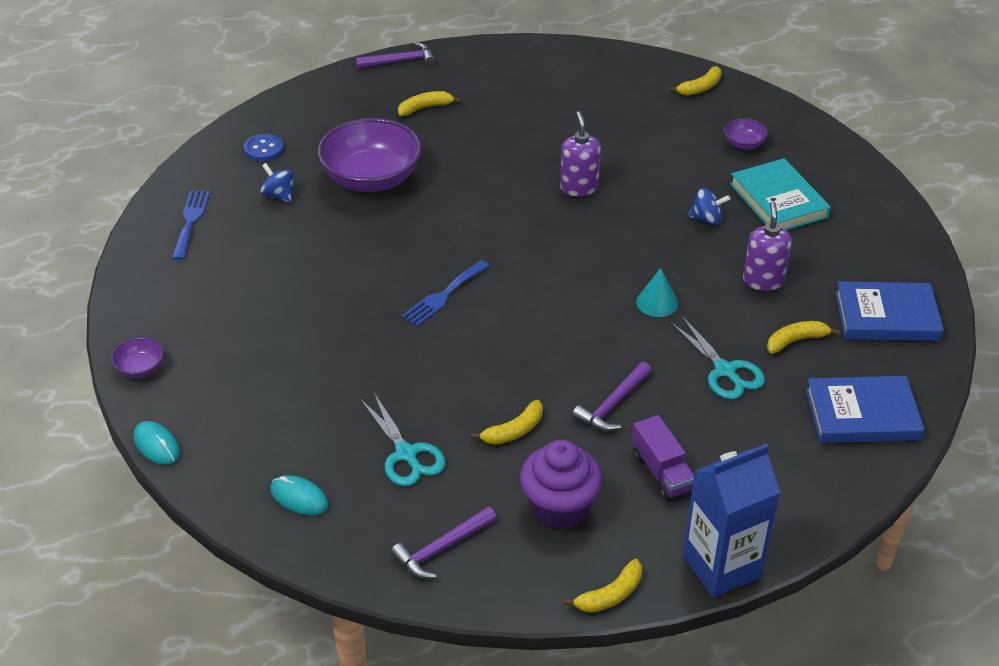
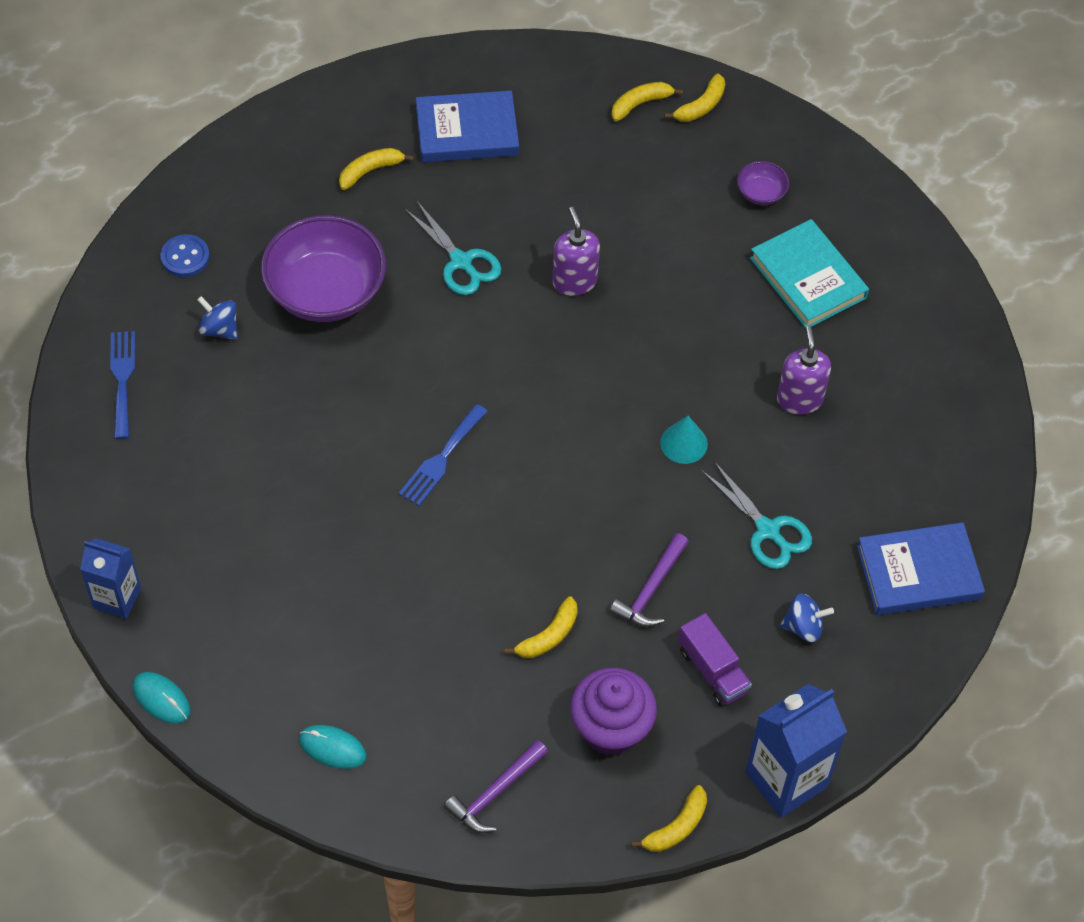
camera: 10 degrees left, 15 degrees up
purple bowl [111,337,164,378] -> blue carton [80,538,141,619]
purple hammer [356,42,436,69] -> none
turquoise scissors [361,393,445,486] -> turquoise scissors moved to [404,200,501,295]
blue spinning top [688,188,730,225] -> blue spinning top moved to [780,593,834,642]
yellow banana [767,321,840,353] -> yellow banana moved to [611,82,683,122]
blue book [835,281,944,341] -> blue book moved to [416,91,519,162]

